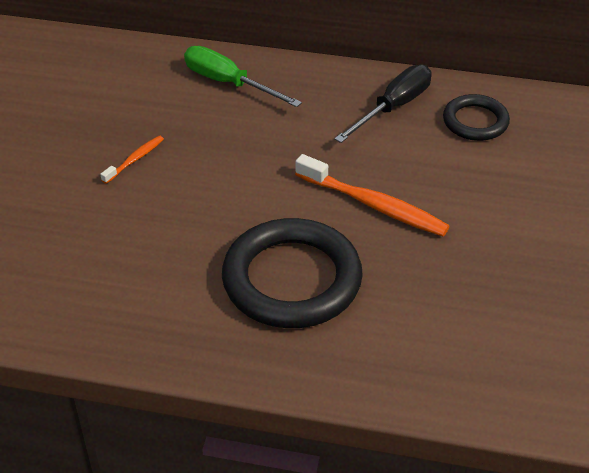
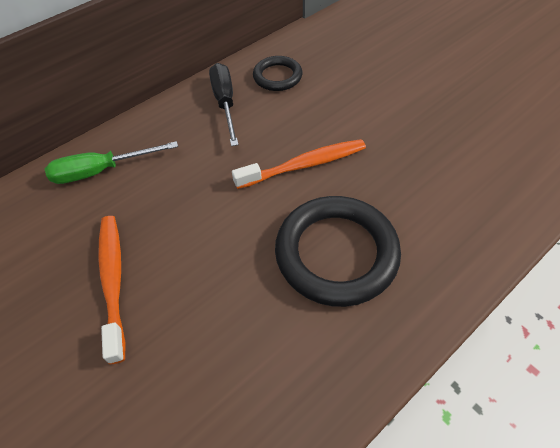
camera: 50 degrees left, 10 degrees up
orange toothbrush [100,136,164,184] -> orange toothbrush [98,216,126,364], size x1.95

